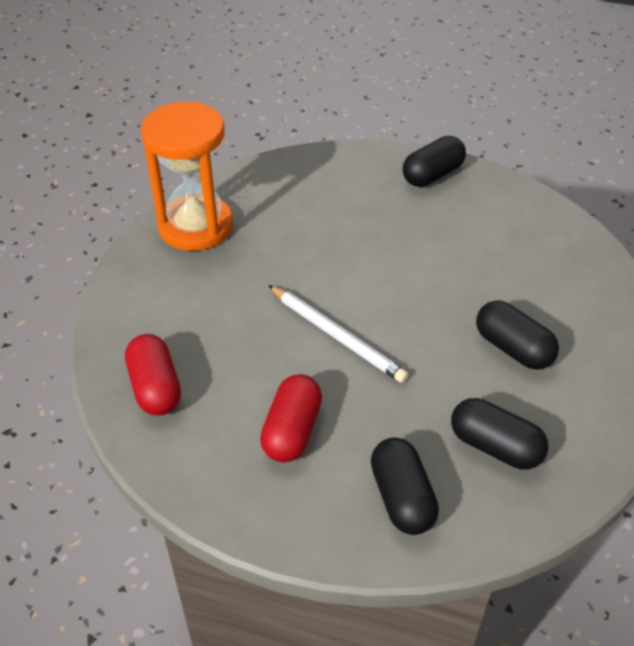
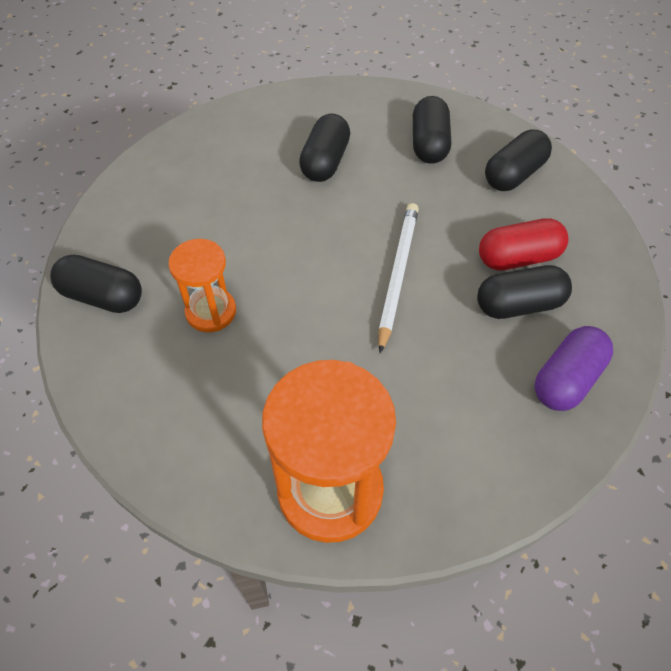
camera: 120 degrees left, 10 degrees up
red capsule [125,334,181,416] -> purple capsule [535,326,613,411]
none -> orange hourglass [168,239,236,332]
none -> black capsule [477,265,572,319]

